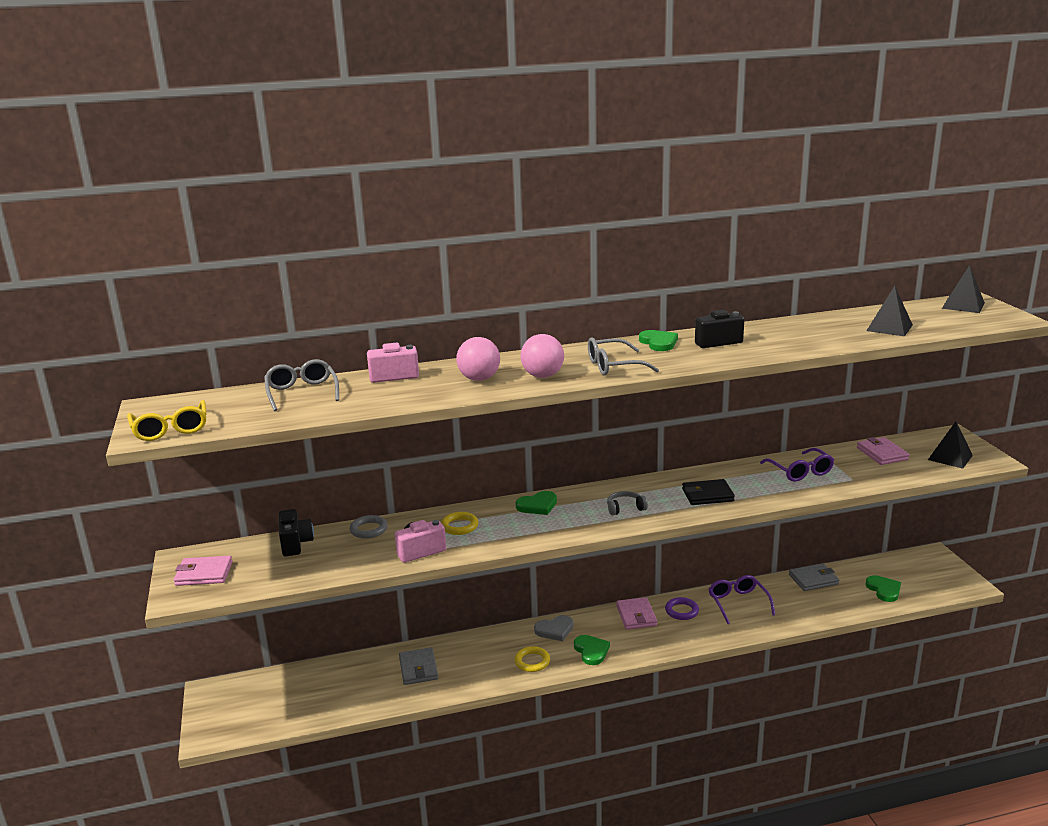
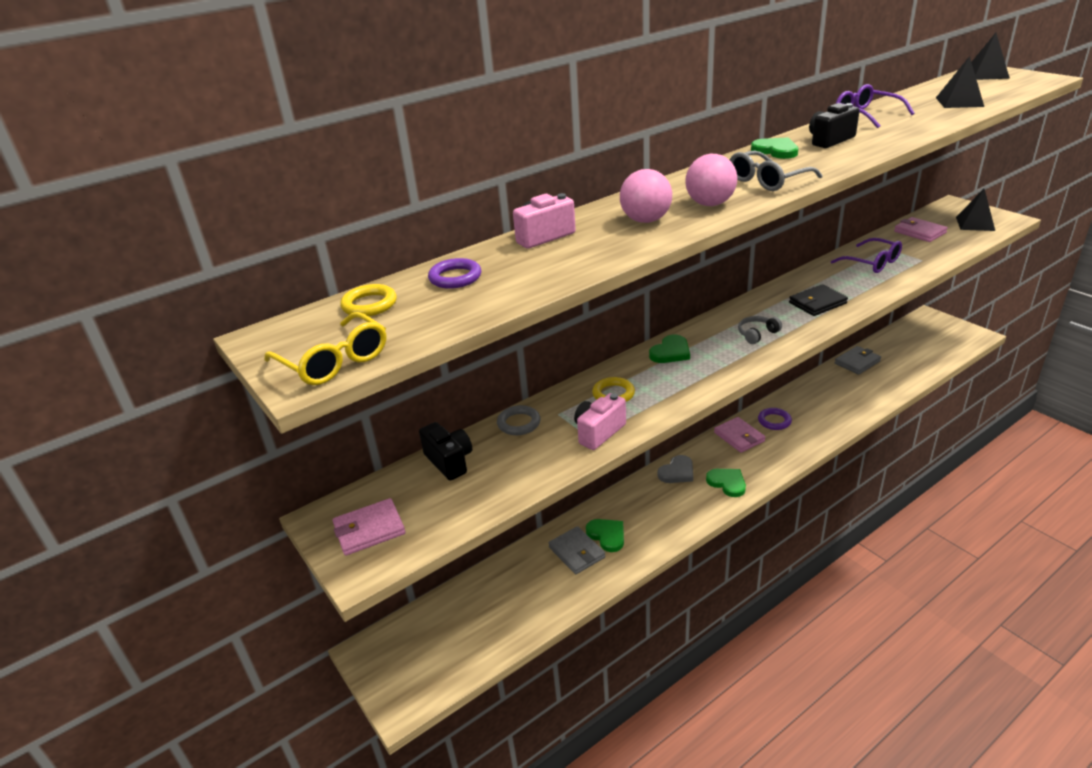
camera: 20 degrees left, 10 degrees up
grey glasses [264,359,339,411] -> purple ring [428,258,481,289]
yellow ring [514,646,550,672] -> yellow ring moved to [340,284,397,316]
purple glasses [708,575,775,624] -> purple glasses moved to [836,84,914,128]
green heart [866,575,901,602] -> green heart moved to [586,519,624,552]

